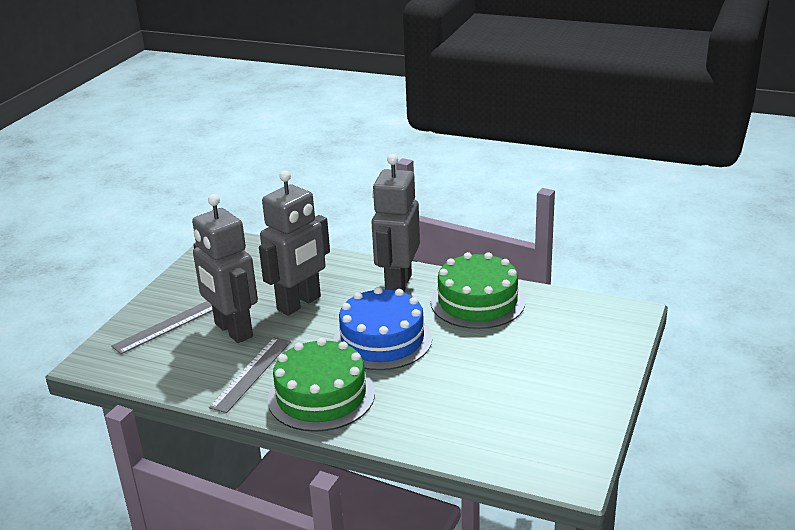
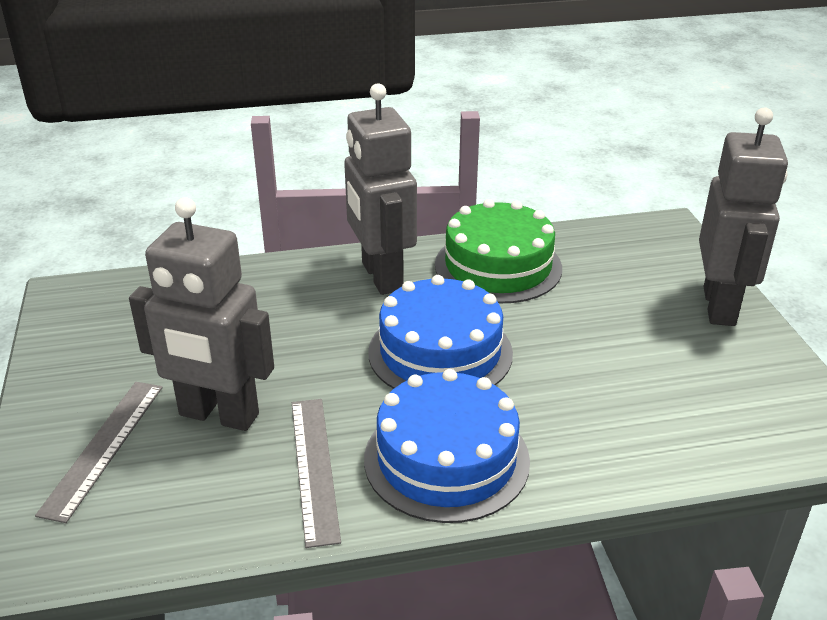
camera: 35 degrees left, 5 degrees up
grey robot [259,170,330,316] -> grey robot moved to [699,108,788,326]
green cake [268,338,375,432] -> blue cake [364,369,530,523]

